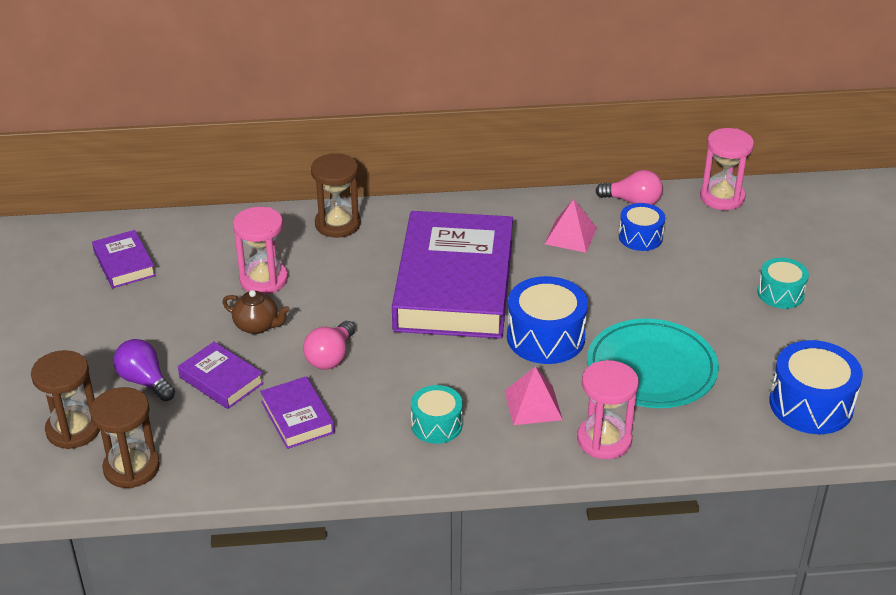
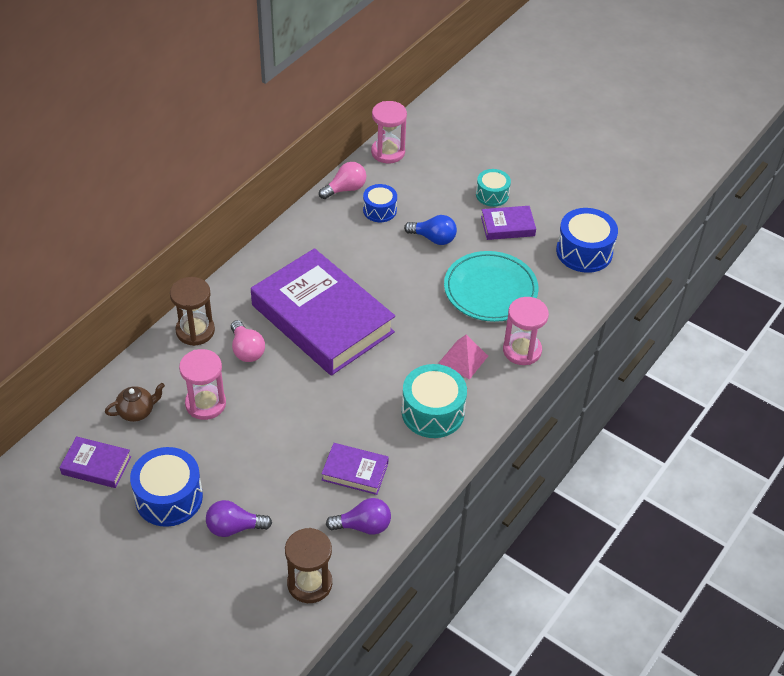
camera: 50 degrees left, 10 degrees up
brown hourglass [31,350,100,449] -> none
purple book [178,342,264,409] -> purple book moved to [481,206,536,240]
brown teapot [222,290,290,334] -> brown teapot moved to [105,383,165,422]
pink light bulb [303,321,355,370] -> pink light bulb moved to [231,320,265,362]
turquoise drum [411,385,463,444] -> turquoise drum [402,364,467,438], size x1.63
blue drum [507,276,588,364] -> blue drum moved to [130,447,203,527]
pink pyramid [545,199,597,253] -> none
none -> purple light bulb [326,498,391,535]
none -> blue light bulb [404,215,457,245]

